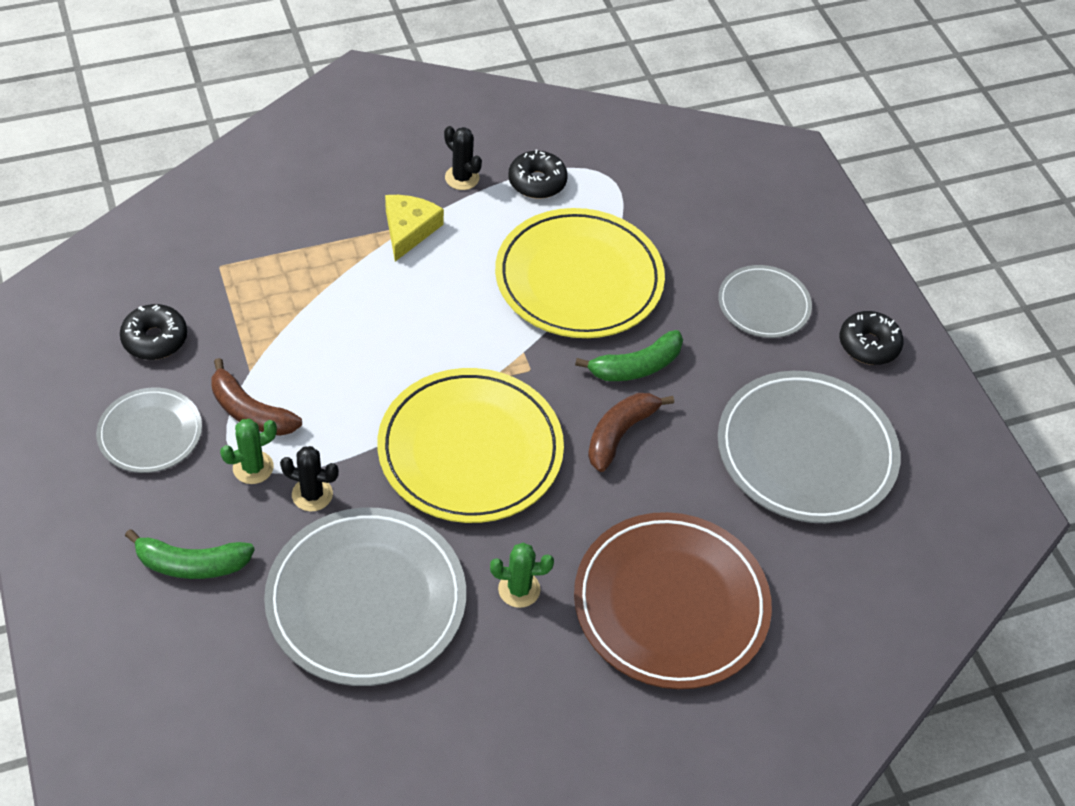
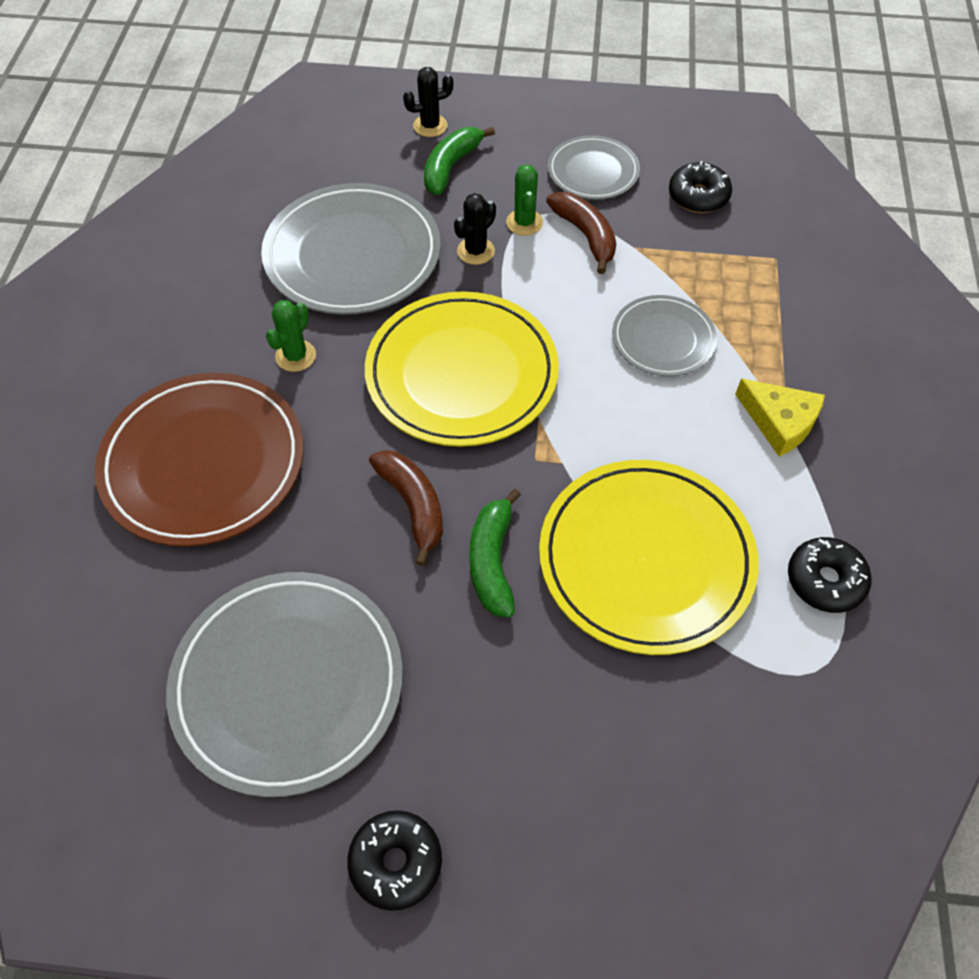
camera: 120 degrees right, 5 degrees up
brown banana [211,358,302,436] -> brown banana turned 90 degrees clockwise [546,192,616,274]
black cactus [444,126,482,190] -> black cactus moved to [403,67,453,137]
grey plate [718,265,812,338] -> grey plate moved to [612,295,717,376]

